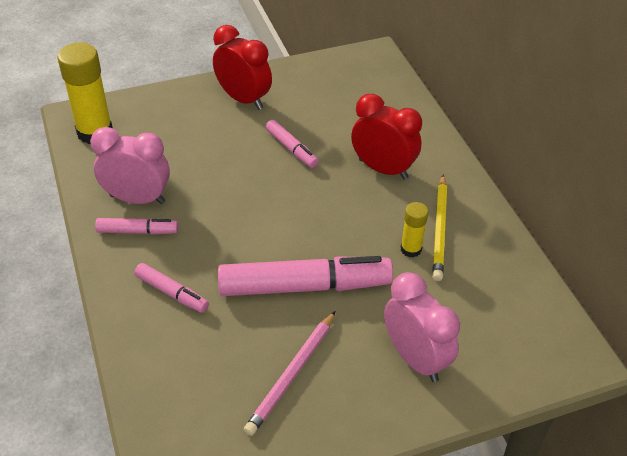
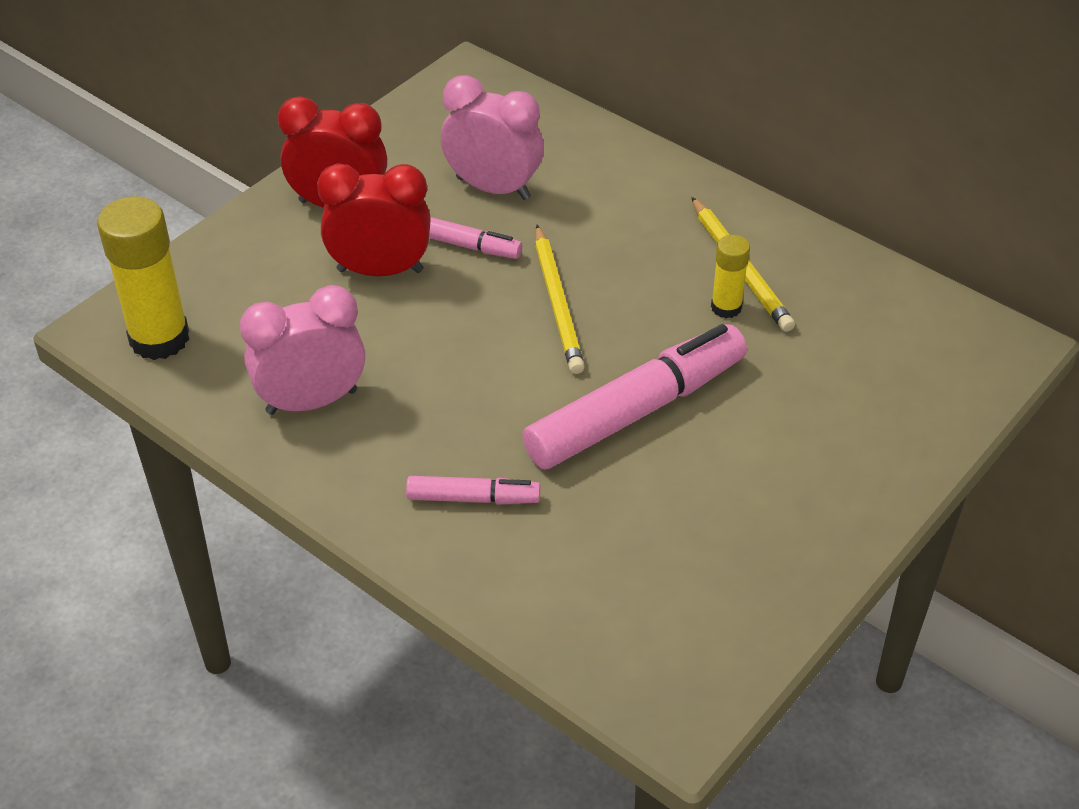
camera: 30 degrees left, 0 degrees up
pink marker [95,218,178,235] -> none
pink pencil [244,311,335,436] -> none
red clock [351,94,422,180] -> red clock moved to [317,164,431,276]
pink clock [384,272,460,382] -> pink clock moved to [441,75,544,200]
none -> yellow pencil [535,225,585,374]

